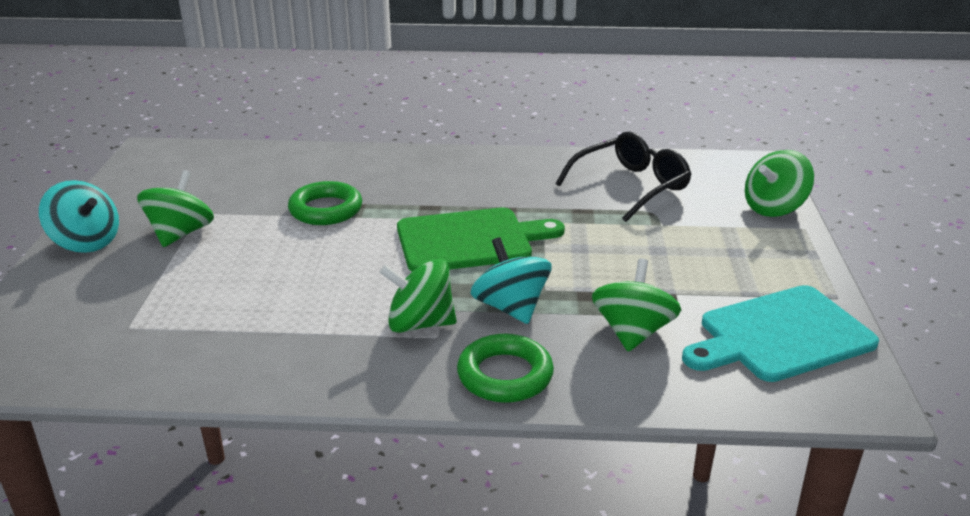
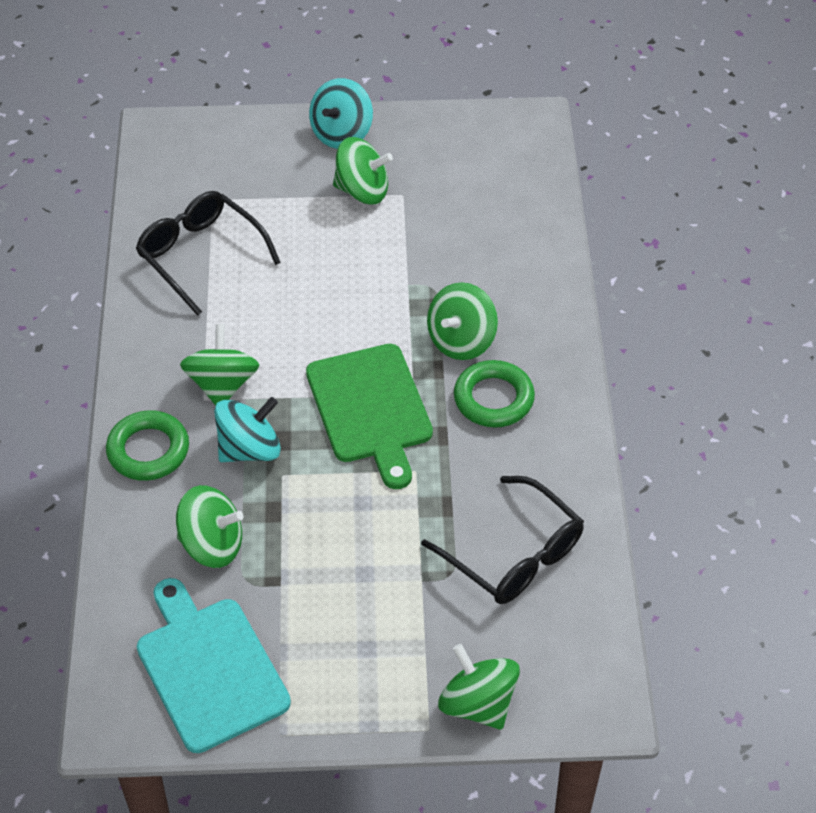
camera: 85 degrees right, 20 degrees up
green ring [288,181,362,225] -> green ring moved to [454,360,535,427]
none -> black glasses [136,191,281,316]
none -> green spinning top [427,282,498,360]

